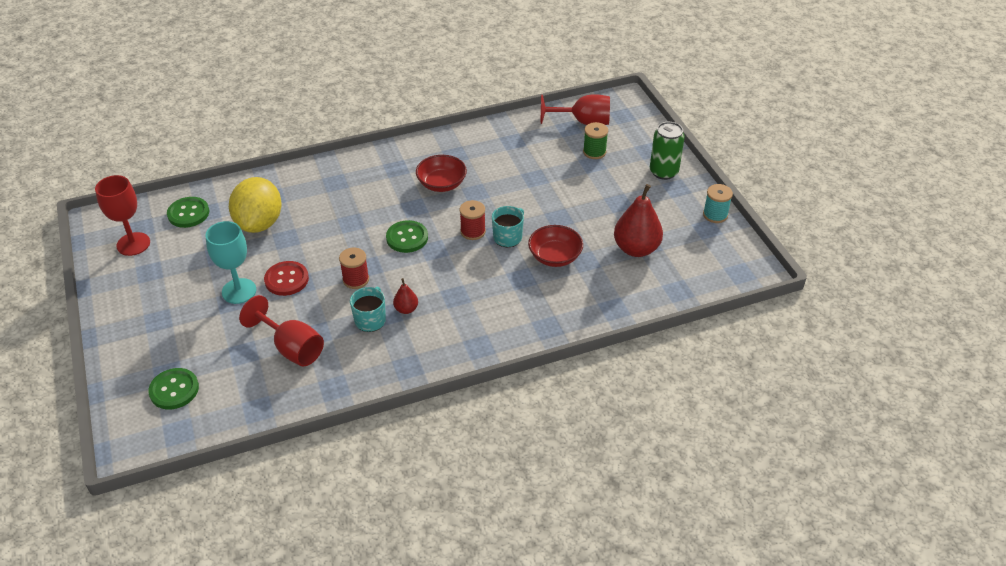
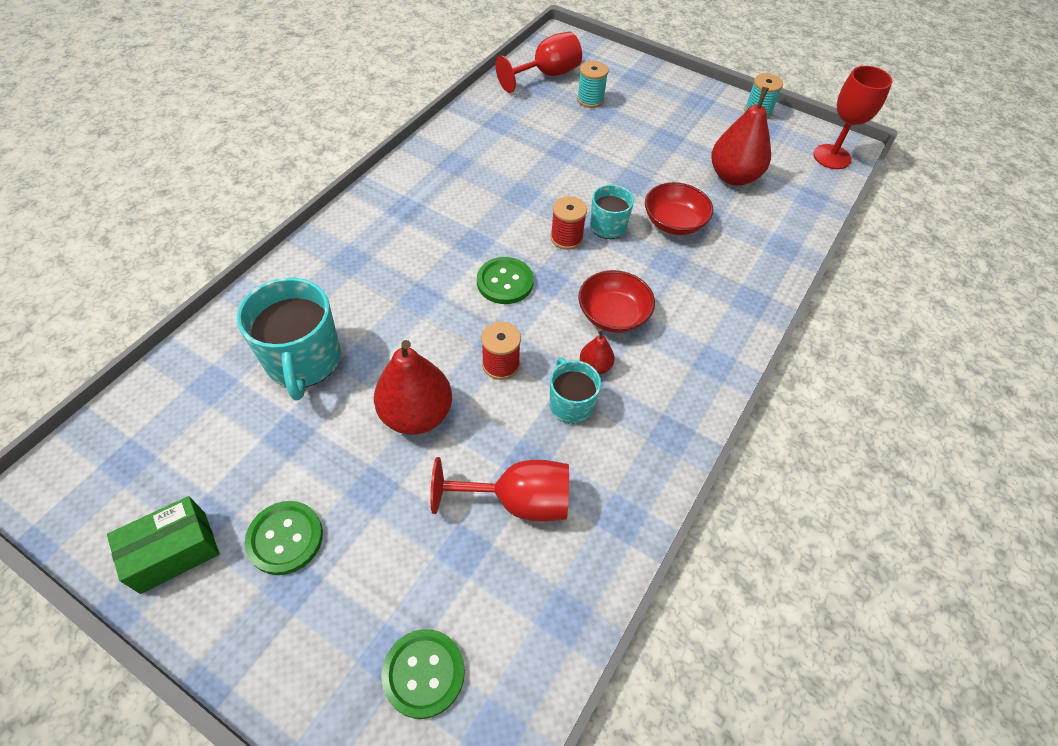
camera: 40 degrees left, 10 degrees up
red goblet [95,175,150,256] -> red goblet moved to [813,66,893,169]
green button [167,197,209,228] -> green button moved to [245,501,323,575]
turquoise goblet [205,221,256,304] -> none
yellow lemon [229,177,282,233] -> turquoise mug [237,277,341,401]
red button [264,261,309,296] -> red pear [374,340,452,435]
red bowl [416,155,467,192] -> red bowl moved to [578,270,655,333]
green spool [583,122,608,159] -> turquoise spool [577,61,609,108]
green can [650,122,685,180] -> none
none -> green box [107,496,220,594]

